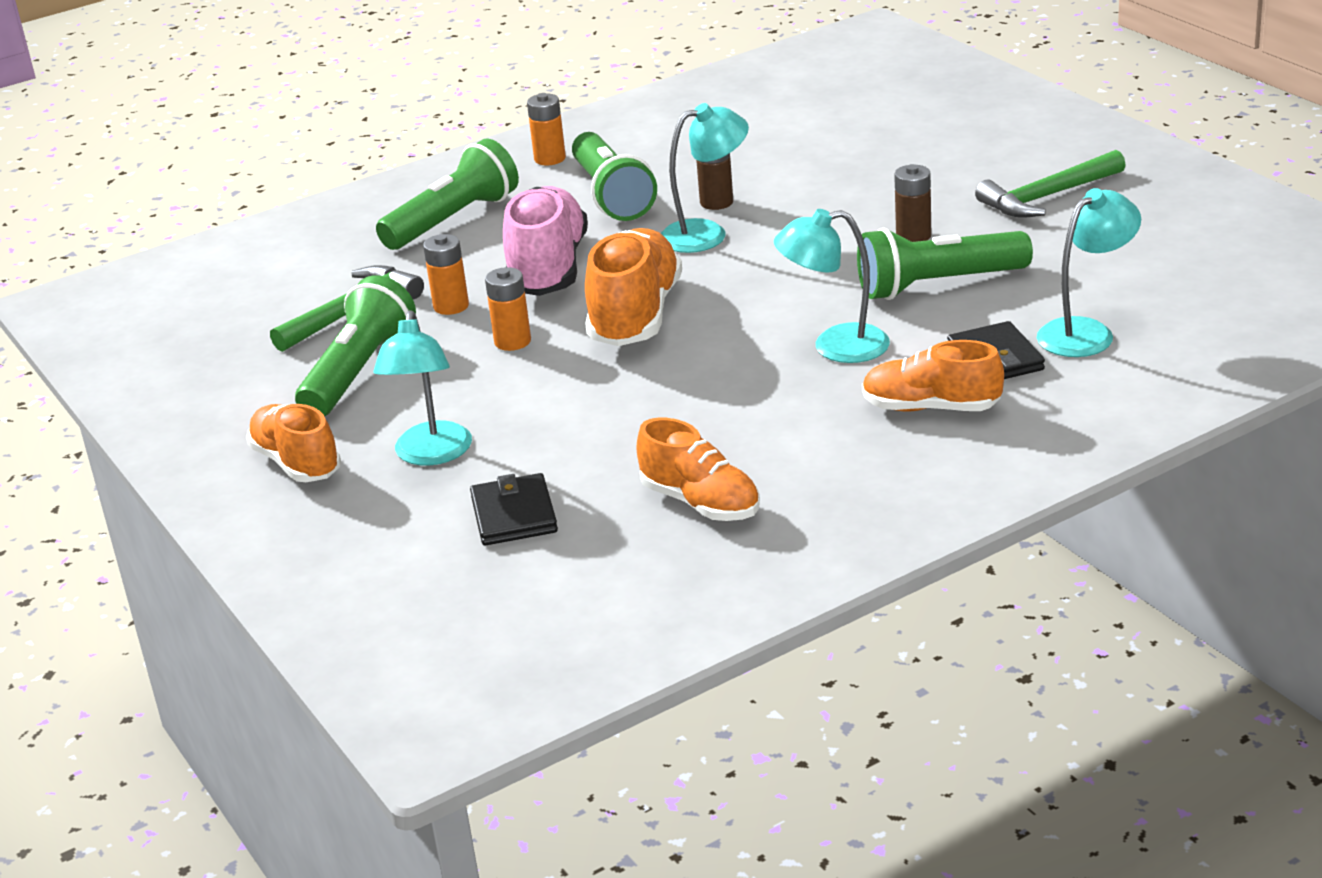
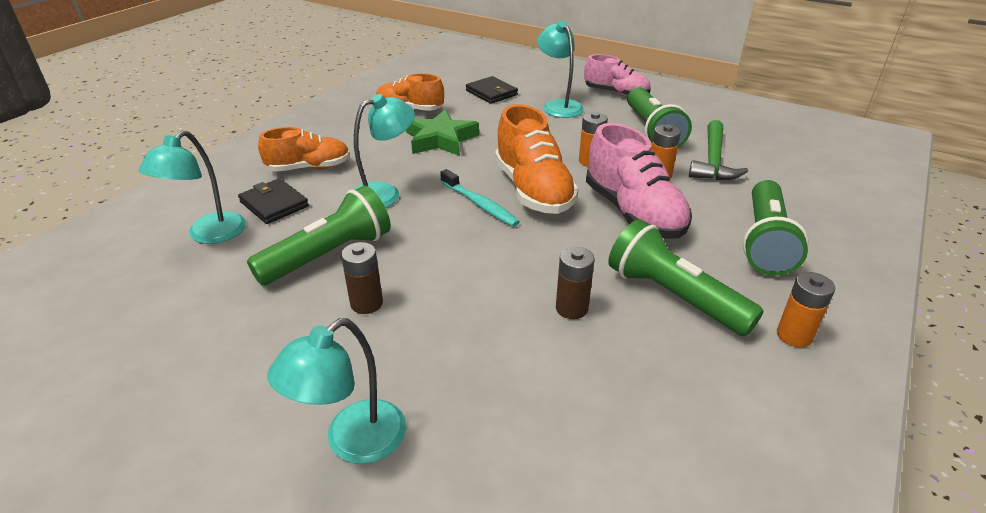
camera: 150 degrees right, 5 degrees up
orange shoe [246,404,341,482] -> pink shoe [584,54,651,97]
turquoise lamp [661,103,749,253] -> turquoise lamp moved to [267,318,406,464]
green hammer [975,150,1126,218] -> none
none -> green star [406,110,479,156]
none -> turquoise toothbrush [440,169,520,227]

